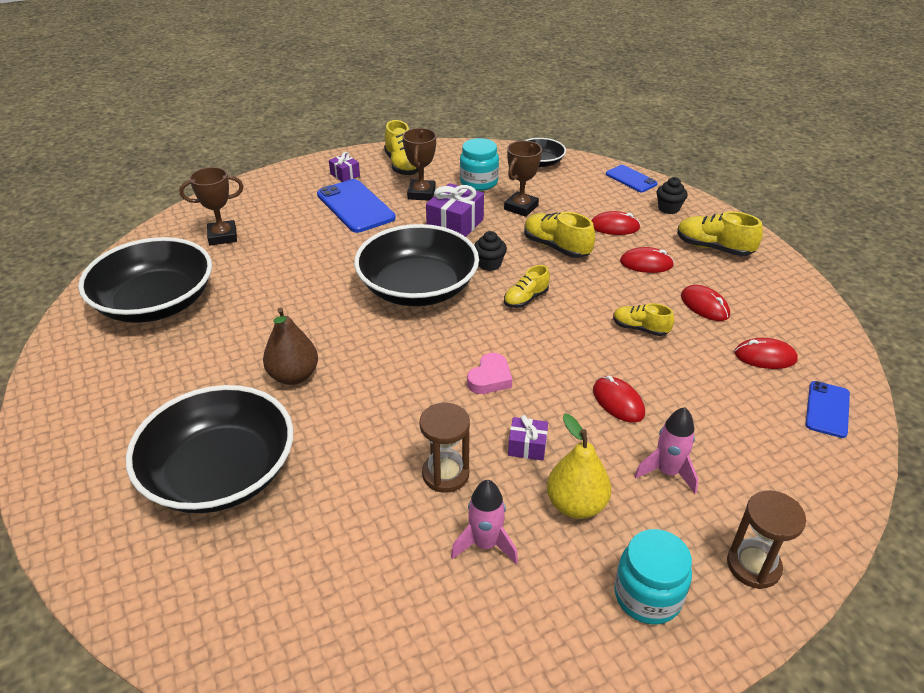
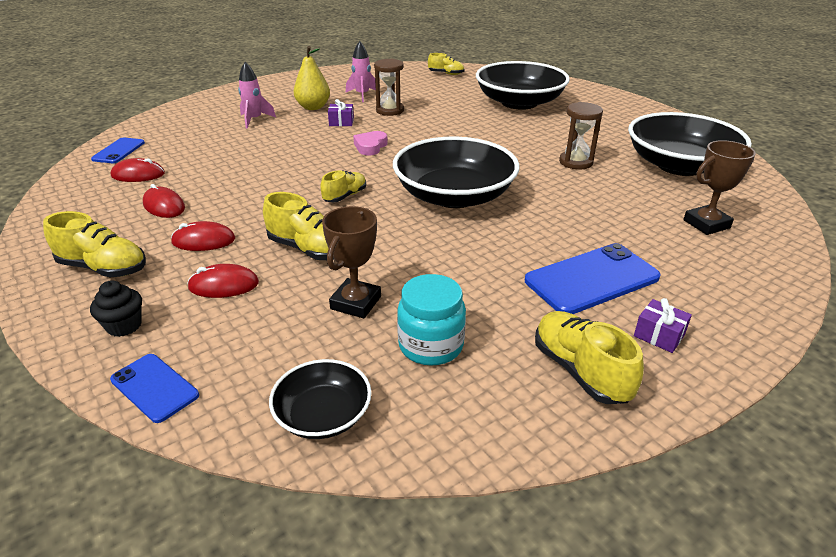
camera: 170 degrees right, 5 degrees down
brown pear [263,307,318,385] -> none
blue phone [317,179,396,233] -> blue phone turned 75 degrees counterclockwise [525,243,661,314]
brown trophy [402,128,436,201] -> none
purple gift [426,183,484,237] -> none
black cupcake [474,231,507,271] -> none
red mouse [593,375,645,423] -> none
yellow shoe [613,303,674,336] -> yellow shoe moved to [428,53,464,75]
turquoise jar [614,529,692,625] -> none
brown hourglass [727,490,806,589] -> brown hourglass moved to [559,102,603,169]

